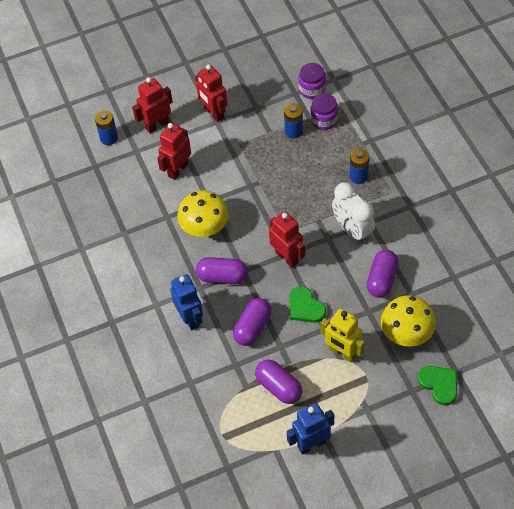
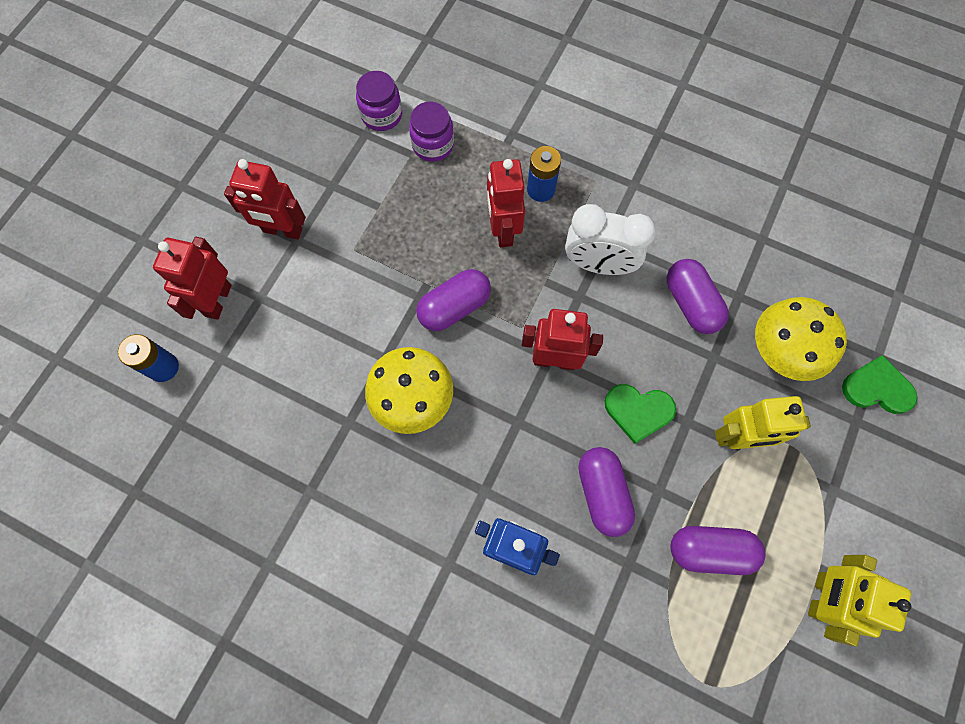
camera: 45 degrees left, 15 degrees up
red robot [157,123,191,180] -> red robot moved to [487,159,525,247]
purple capsule [196,257,248,284] -> purple capsule moved to [416,269,491,331]
blue battery [284,103,303,138] -> none
blue robot [287,403,334,454] -> yellow robot [808,555,911,646]

